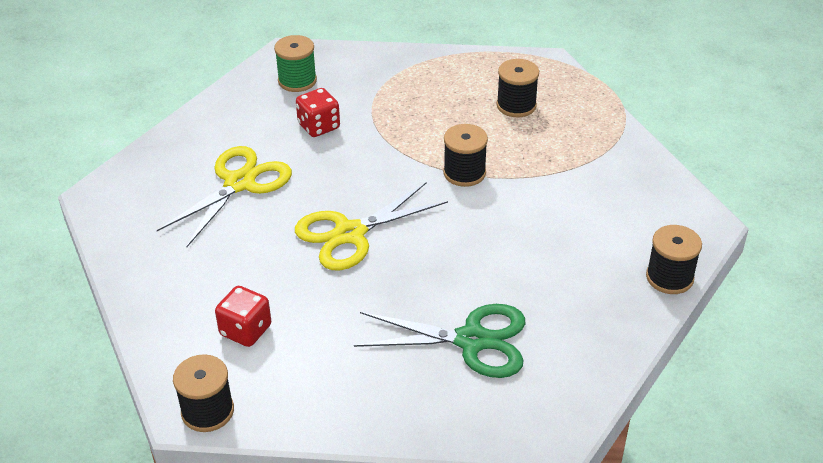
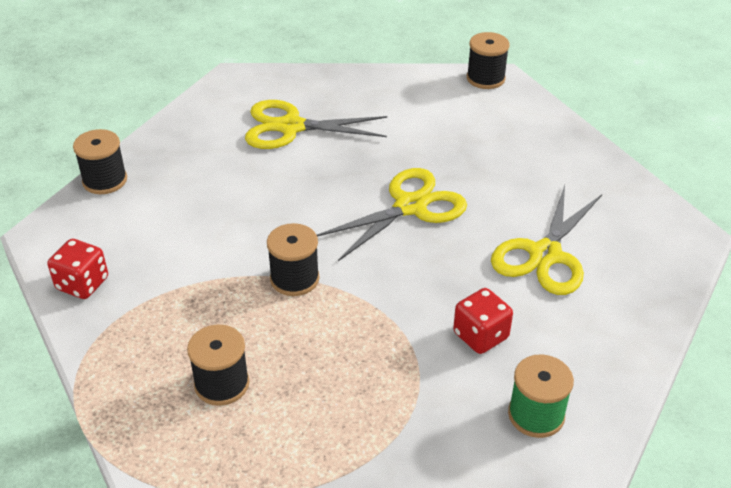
camera: 175 degrees right, 0 degrees up
red dice [215,286,271,347] -> red dice moved to [48,239,108,299]
green scissors [354,304,525,378] -> yellow scissors [245,100,387,149]

